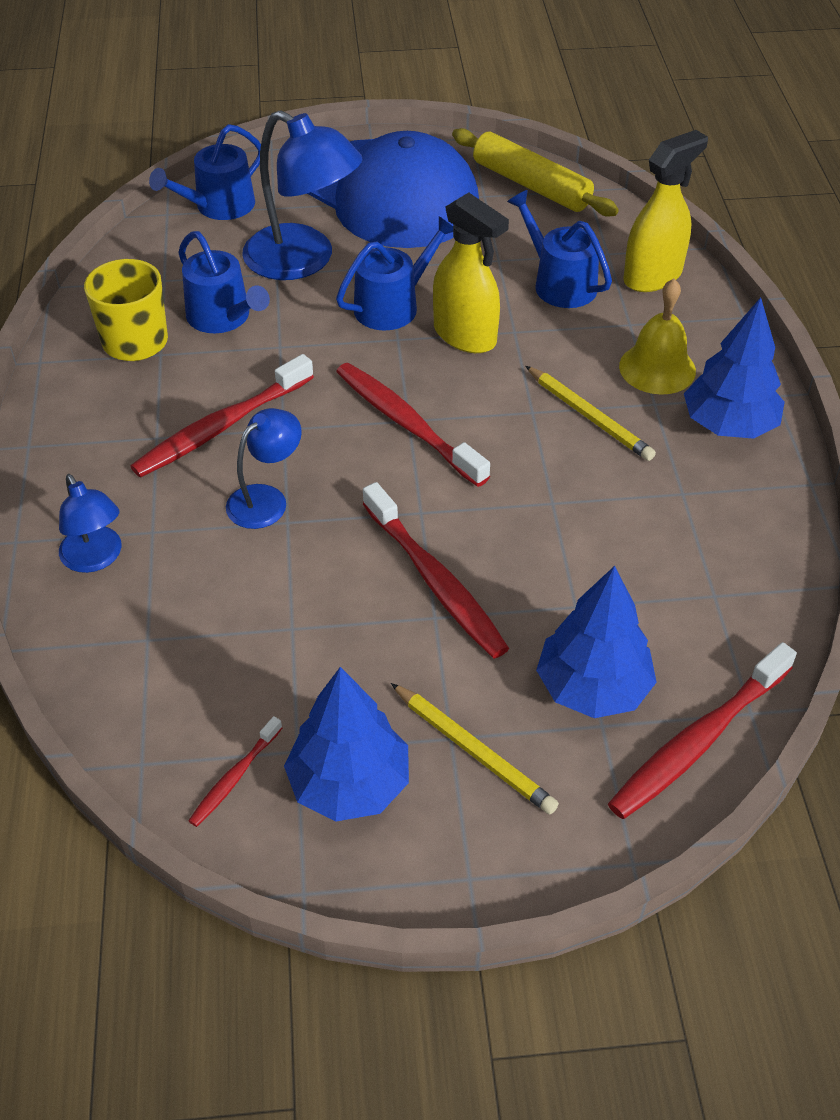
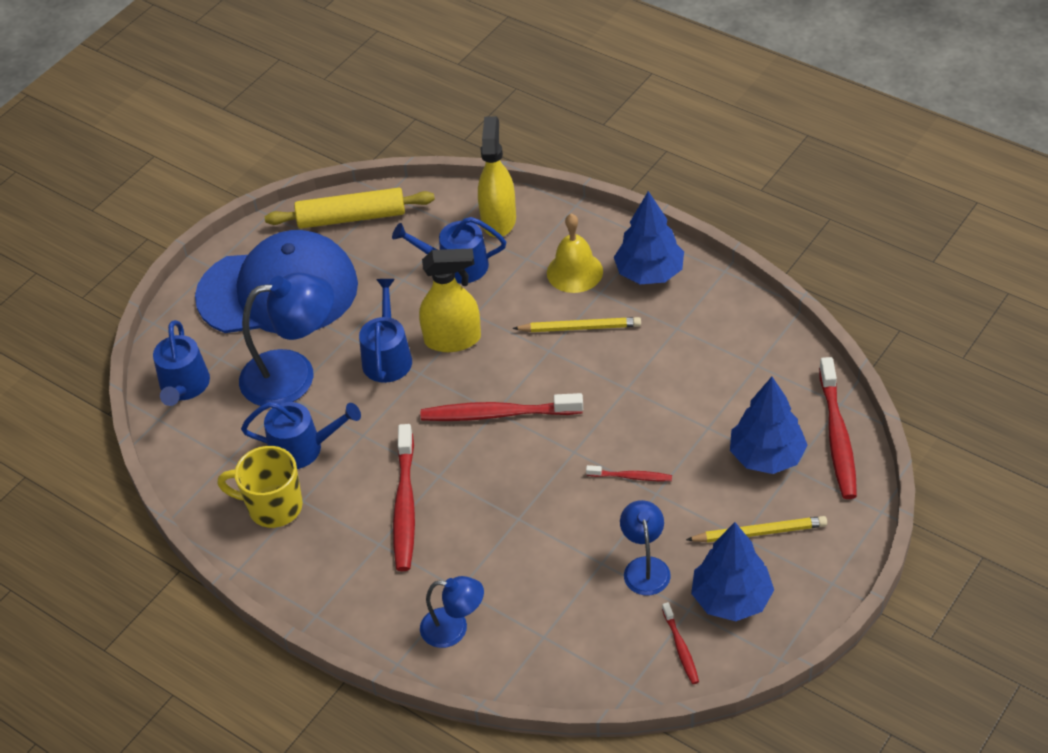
camera: 45 degrees left, 0 degrees up
blue lamp [226,408,302,529] -> blue lamp moved to [620,500,671,596]
red toothbrush [363,482,509,659] -> red toothbrush [586,465,672,481], size x0.51

